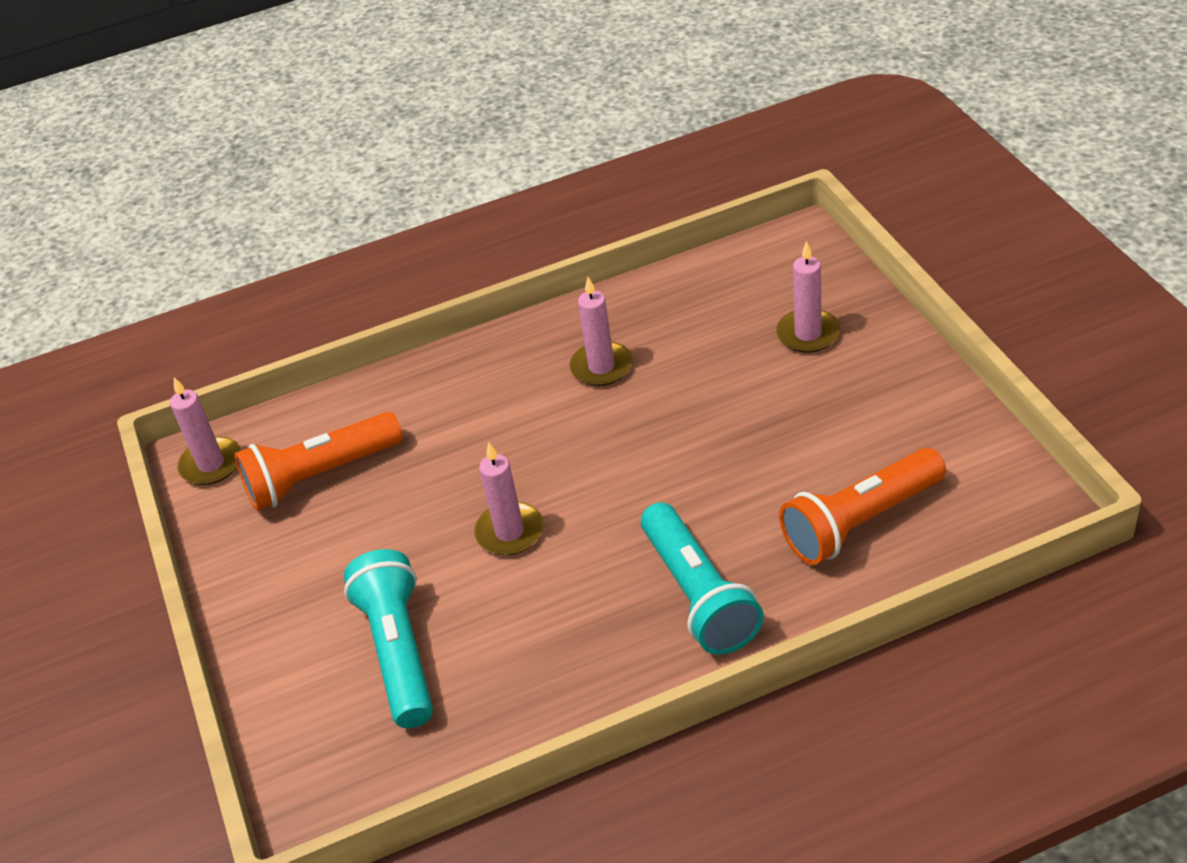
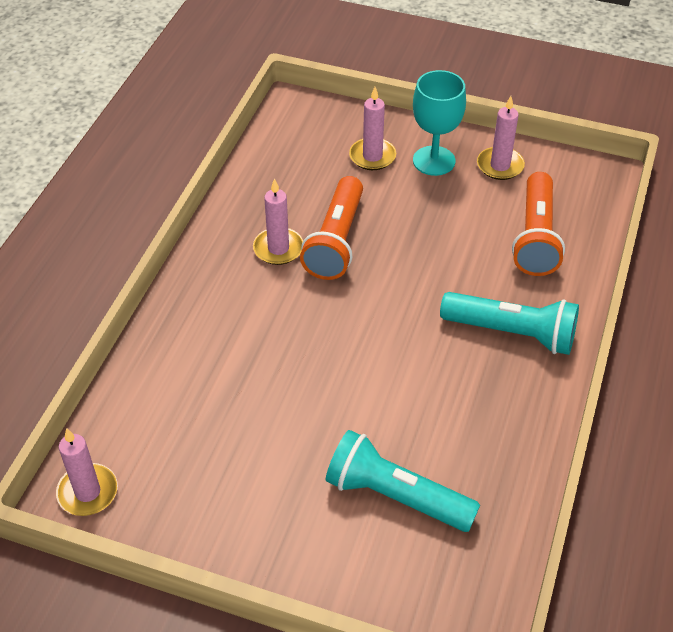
camera: 55 degrees left, 5 degrees up
orange flashlight [235,412,403,511] -> orange flashlight moved to [300,176,363,280]
pink candle [474,442,544,555] -> pink candle moved to [477,96,525,180]
none -> turquoise goblet [413,70,466,176]

